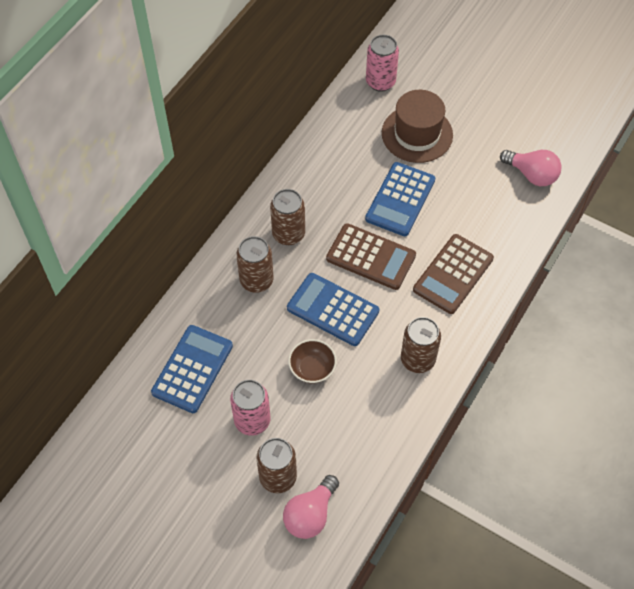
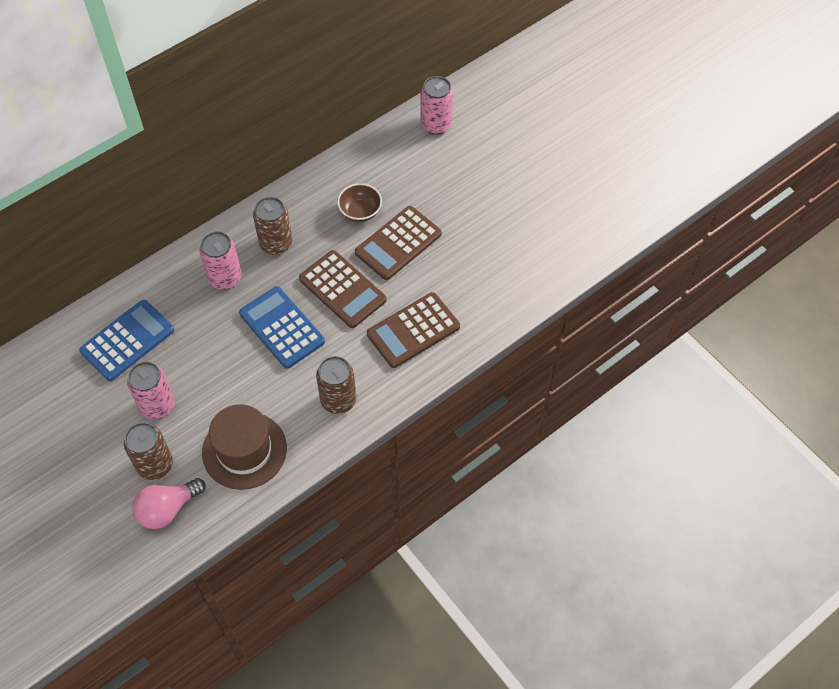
camera: 20 degrees right, 0 degrees up
brown can [236,236,274,293] -> pink can [199,231,242,290]
brown bowl [288,339,337,384] -> brown bowl moved to [337,183,382,222]
blue calculator [365,162,435,236] -> brown calculator [355,206,442,280]
brown hat [382,90,453,163] -> brown hat moved to [202,404,287,490]
pink light bulb [500,150,562,186] -> none

